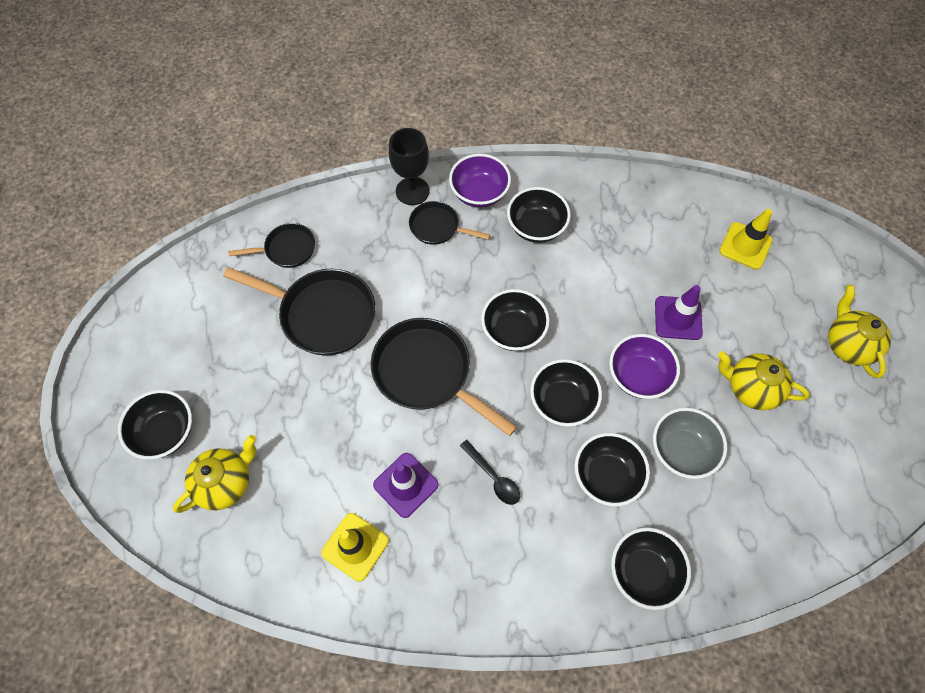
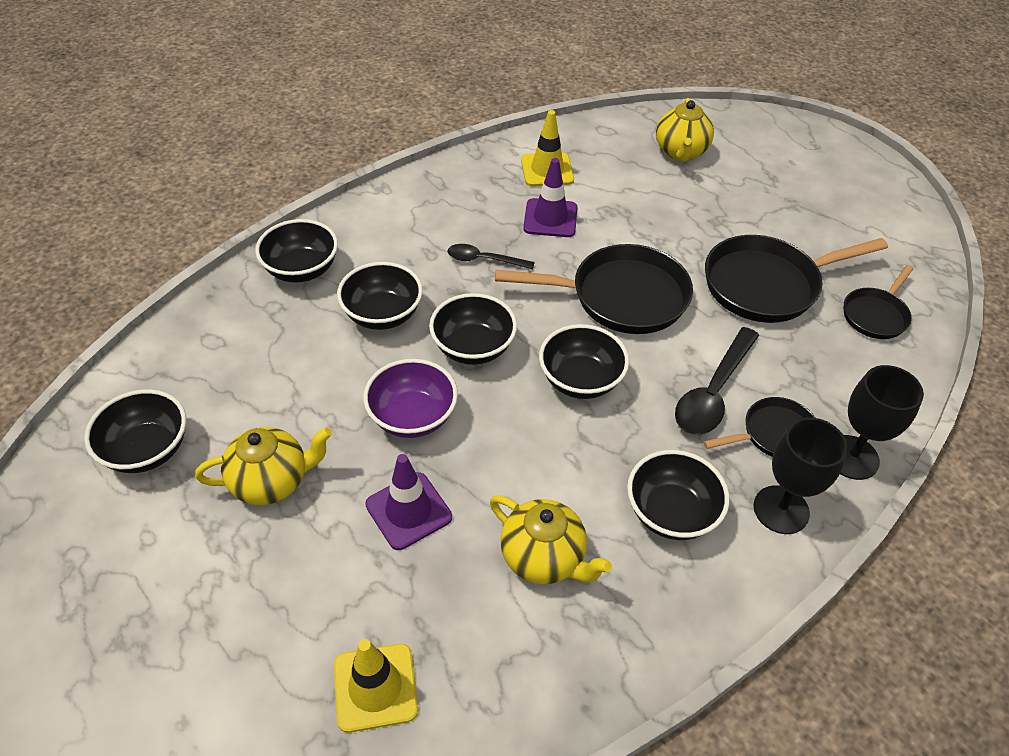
camera: 140 degrees right, 15 degrees down
black bowl [118,390,192,460] -> black bowl moved to [84,389,186,473]
purple bowl [449,154,511,208] -> black goblet [754,418,848,534]
grey bowl [653,408,727,479] -> none
yellow teapot [828,285,891,378] -> yellow teapot moved to [490,495,612,584]
none -> black spoon [675,327,759,435]

